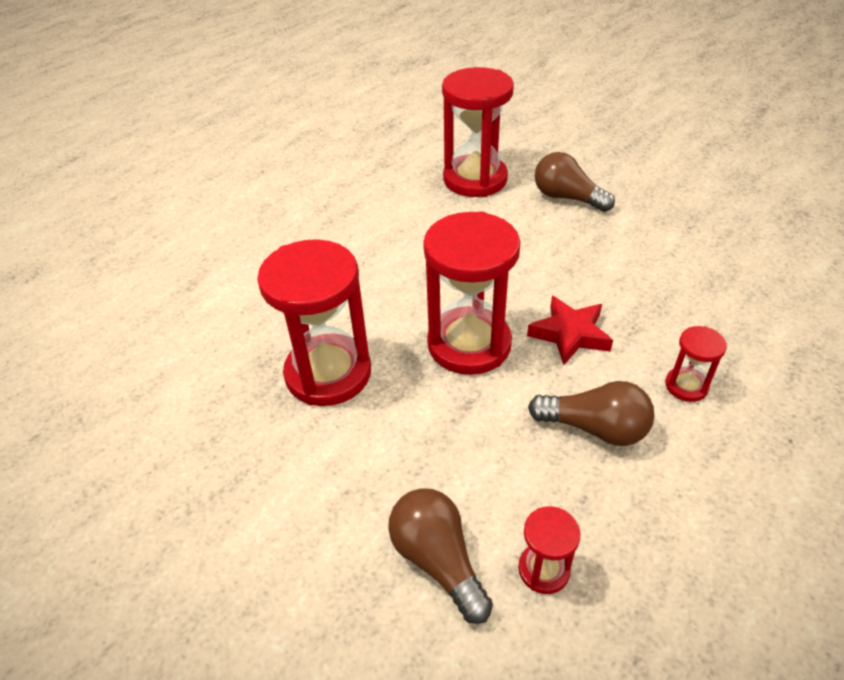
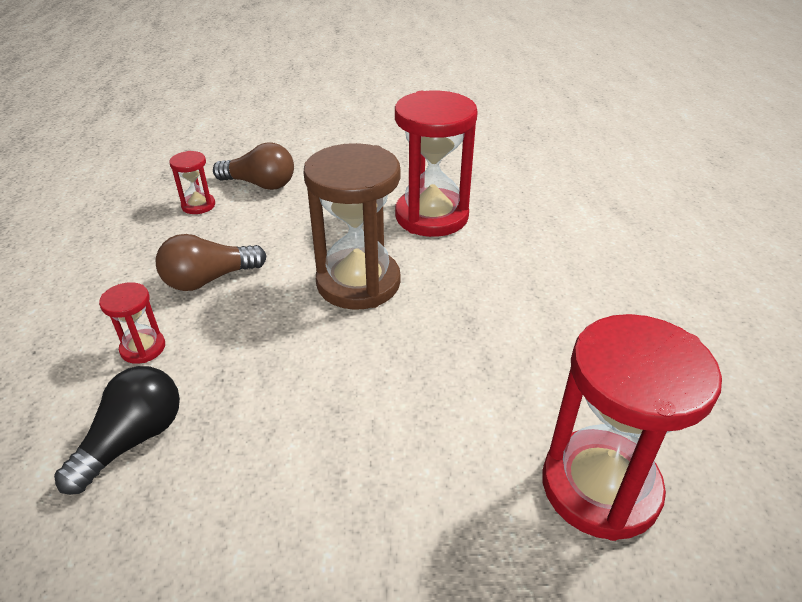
camera: 135 degrees right, 5 degrees down
red hourglass [423,211,521,375] -> brown hourglass [303,143,401,310]
red star [527,296,613,365] -> none
brown light bulb [535,152,615,212] -> none
none -> black light bulb [54,366,180,495]

